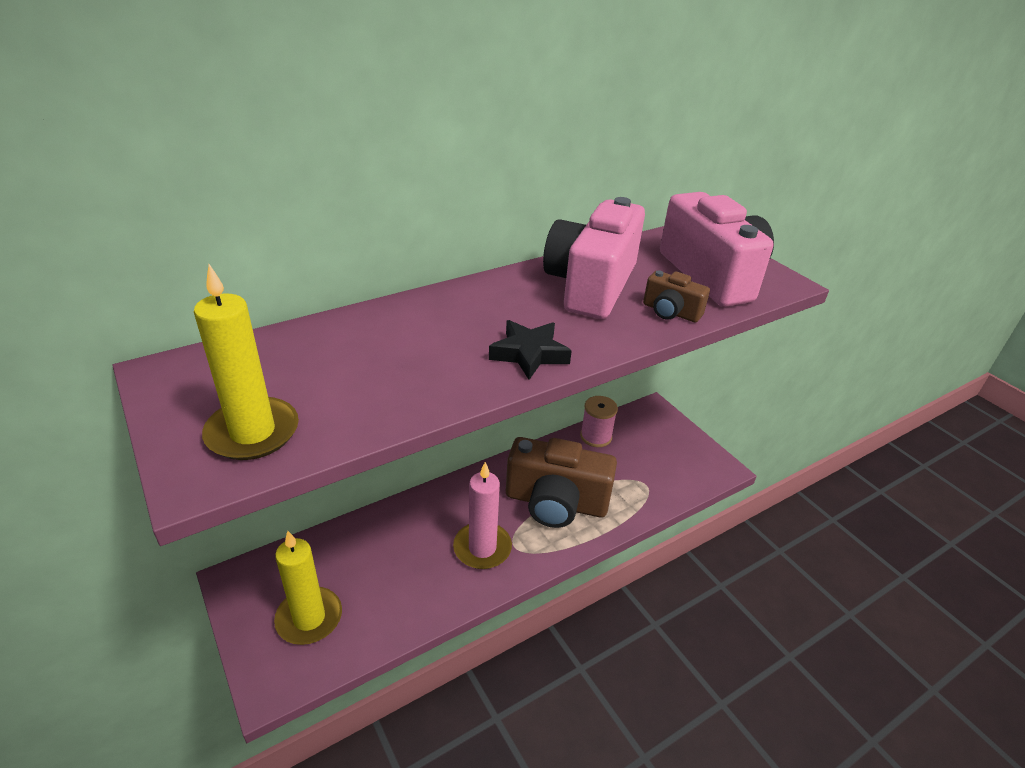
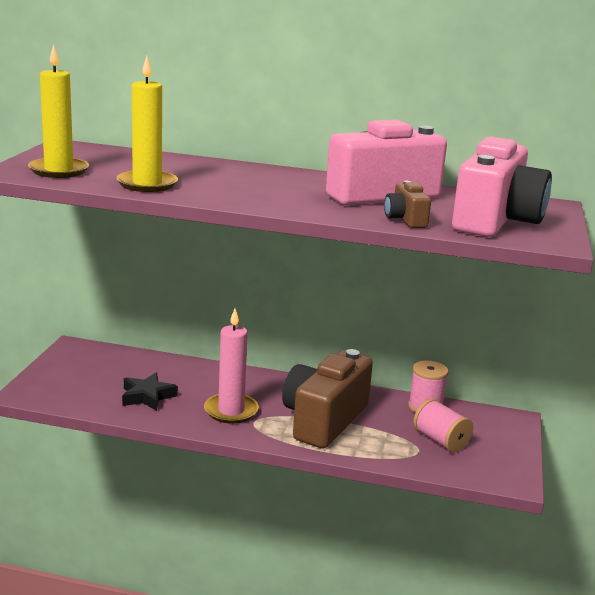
camera: 45 degrees right, 15 degrees down
yellow candle [274,531,342,645] -> yellow candle moved to [116,56,178,192]
black star [489,320,572,380] -> black star moved to [122,373,178,411]
brown camera [506,437,617,528] -> brown camera turned 60 degrees clockwise [282,349,373,448]
none -> pink spool [413,399,473,453]

